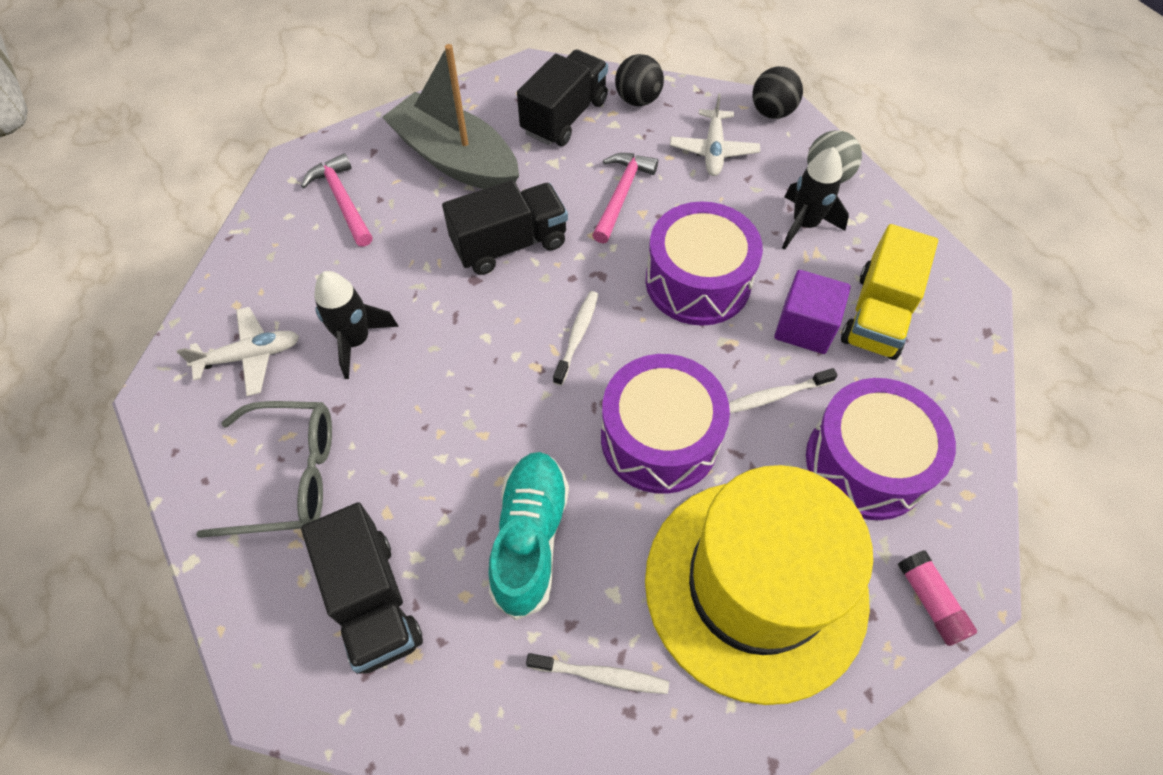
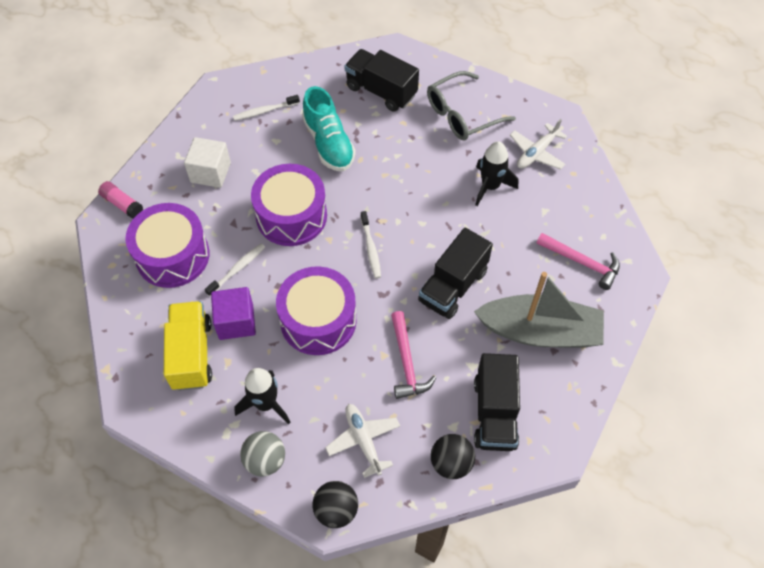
camera: 150 degrees right, 0 degrees up
yellow hat [645,465,873,705] -> white cube [184,137,231,188]

